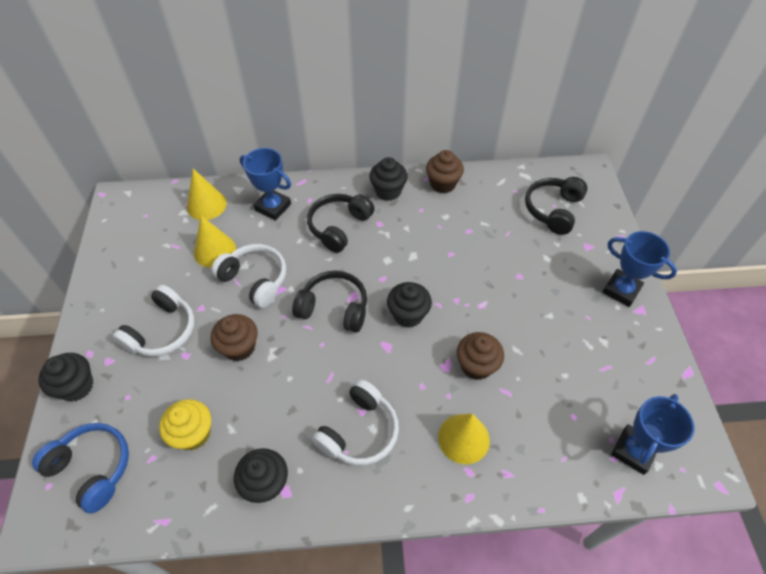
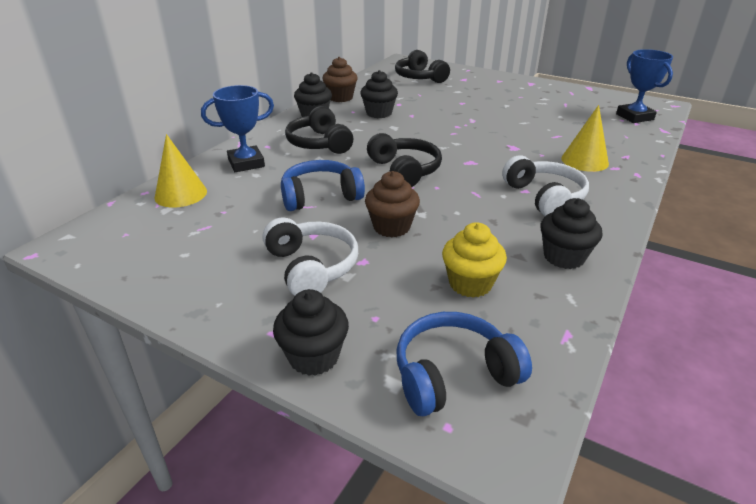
camera: 55 degrees left, 20 degrees down
yellow cone [194,216,236,268] -> none
white headphones [211,244,286,308] -> blue headphones [281,160,365,211]
black headphones [292,270,367,333] -> black headphones turned 105 degrees clockwise [367,133,442,187]
black cupcake [387,282,432,328] -> black cupcake moved to [360,70,398,118]
brown cupcake [457,332,504,380] -> none
blue trophy [602,231,677,307] -> none

